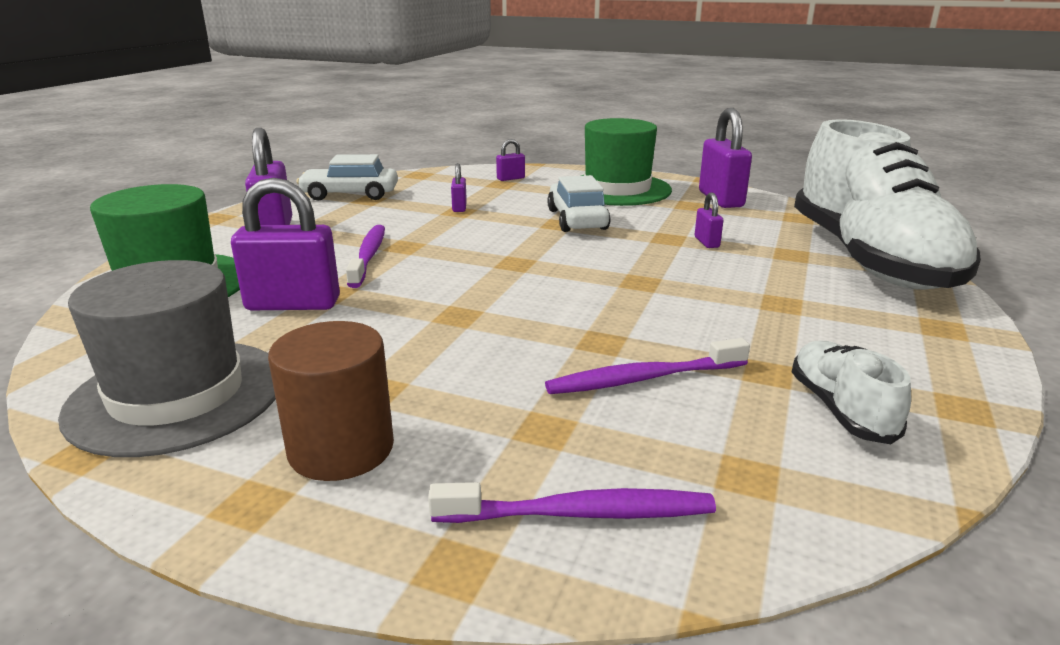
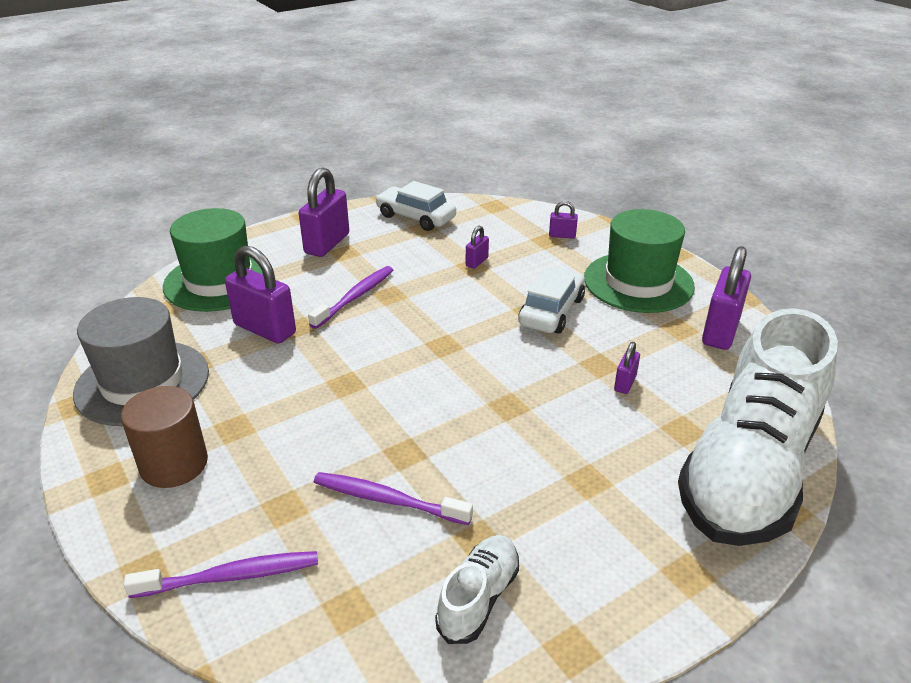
camera: 35 degrees right, 10 degrees up
purple toothbrush [428,482,716,523] -> purple toothbrush turned 45 degrees counterclockwise [124,551,318,598]

